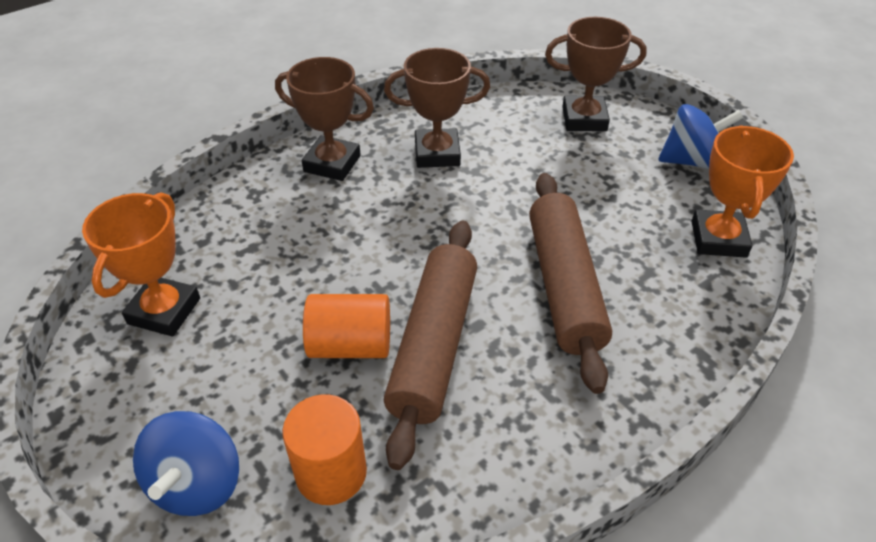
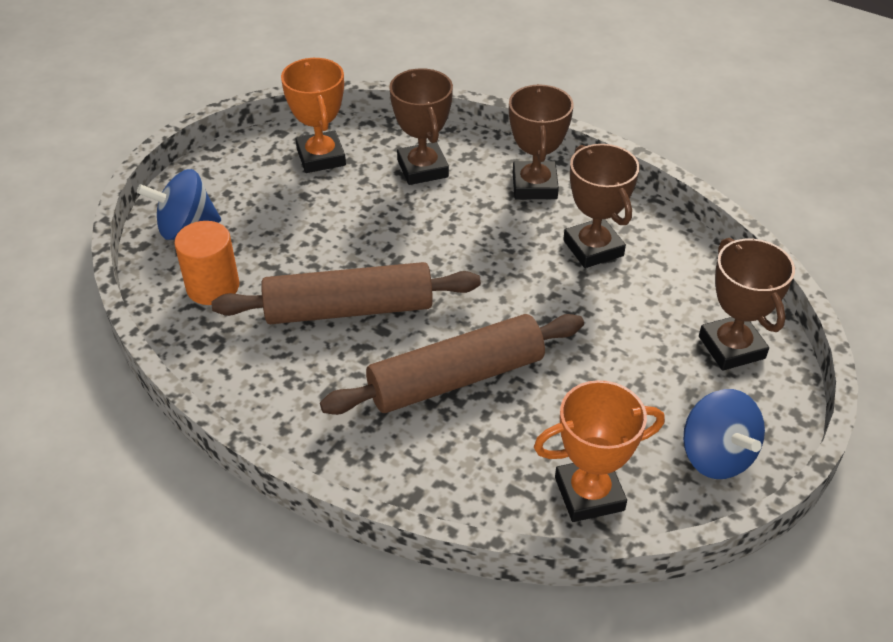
camera: 70 degrees right, 0 degrees up
orange trophy [82,192,200,336] -> orange trophy turned 75 degrees clockwise [281,58,346,173]
orange cylinder [303,294,390,358] -> none
none -> brown trophy [389,68,453,185]

